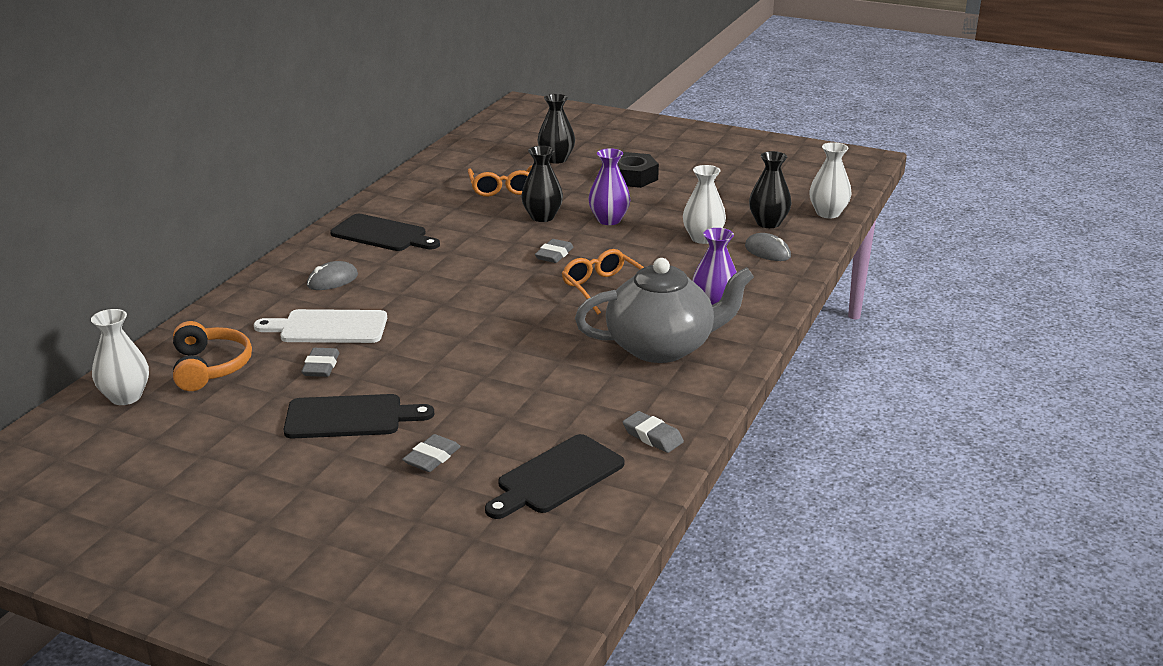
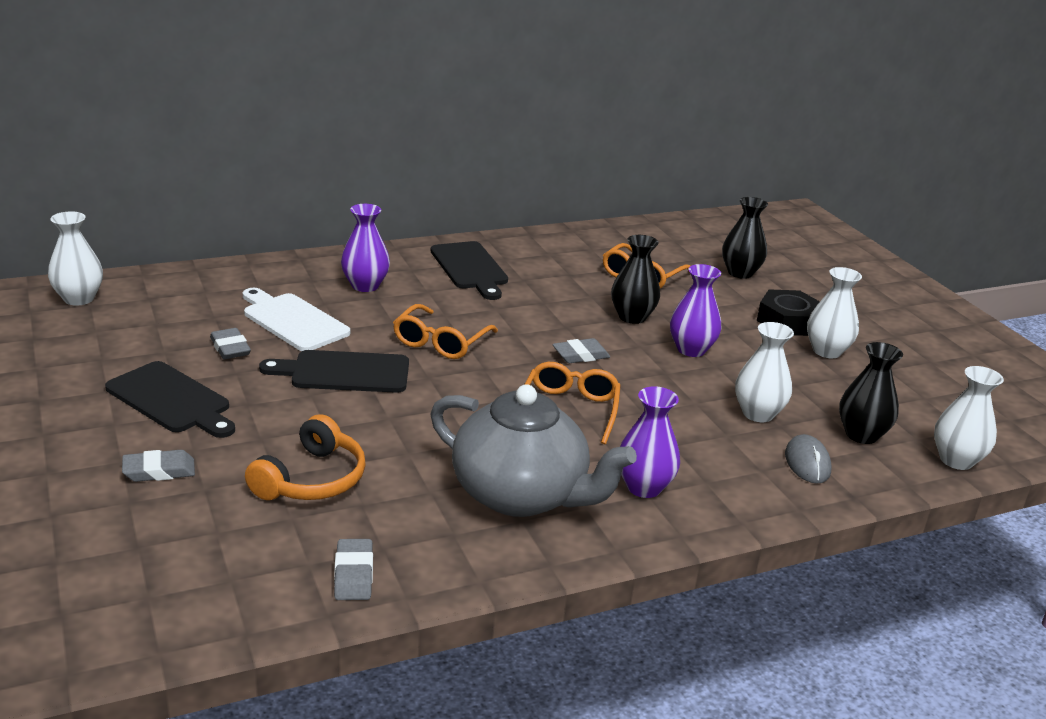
camera: 40 degrees right, 0 degrees up
orange headphones [173,321,252,391] -> orange headphones moved to [245,414,366,500]
grey eraser [302,348,339,377] -> grey eraser turned 75 degrees counterclockwise [210,328,251,359]
grey mouse [307,261,358,290] -> purple vase [341,204,390,292]
black cutting board [485,434,625,519] -> black cutting board moved to [259,350,409,393]
none -> orange glasses [393,304,498,359]
none -> white vase [807,267,862,358]

